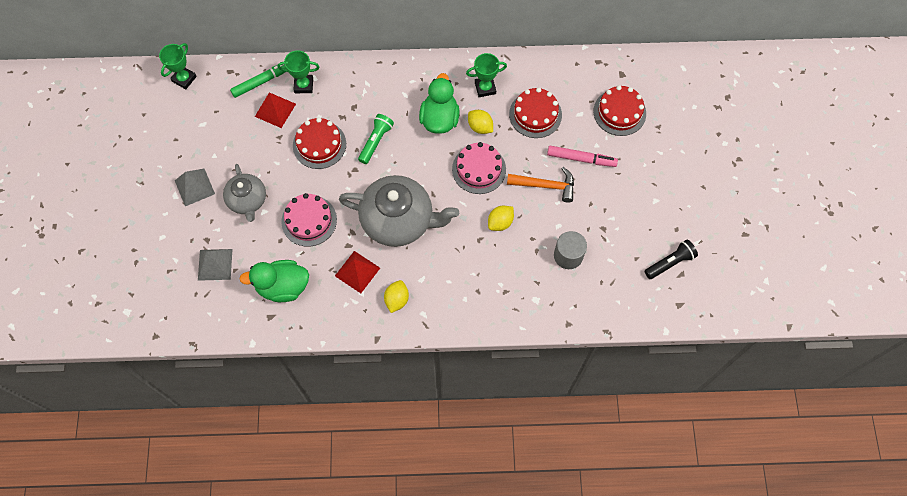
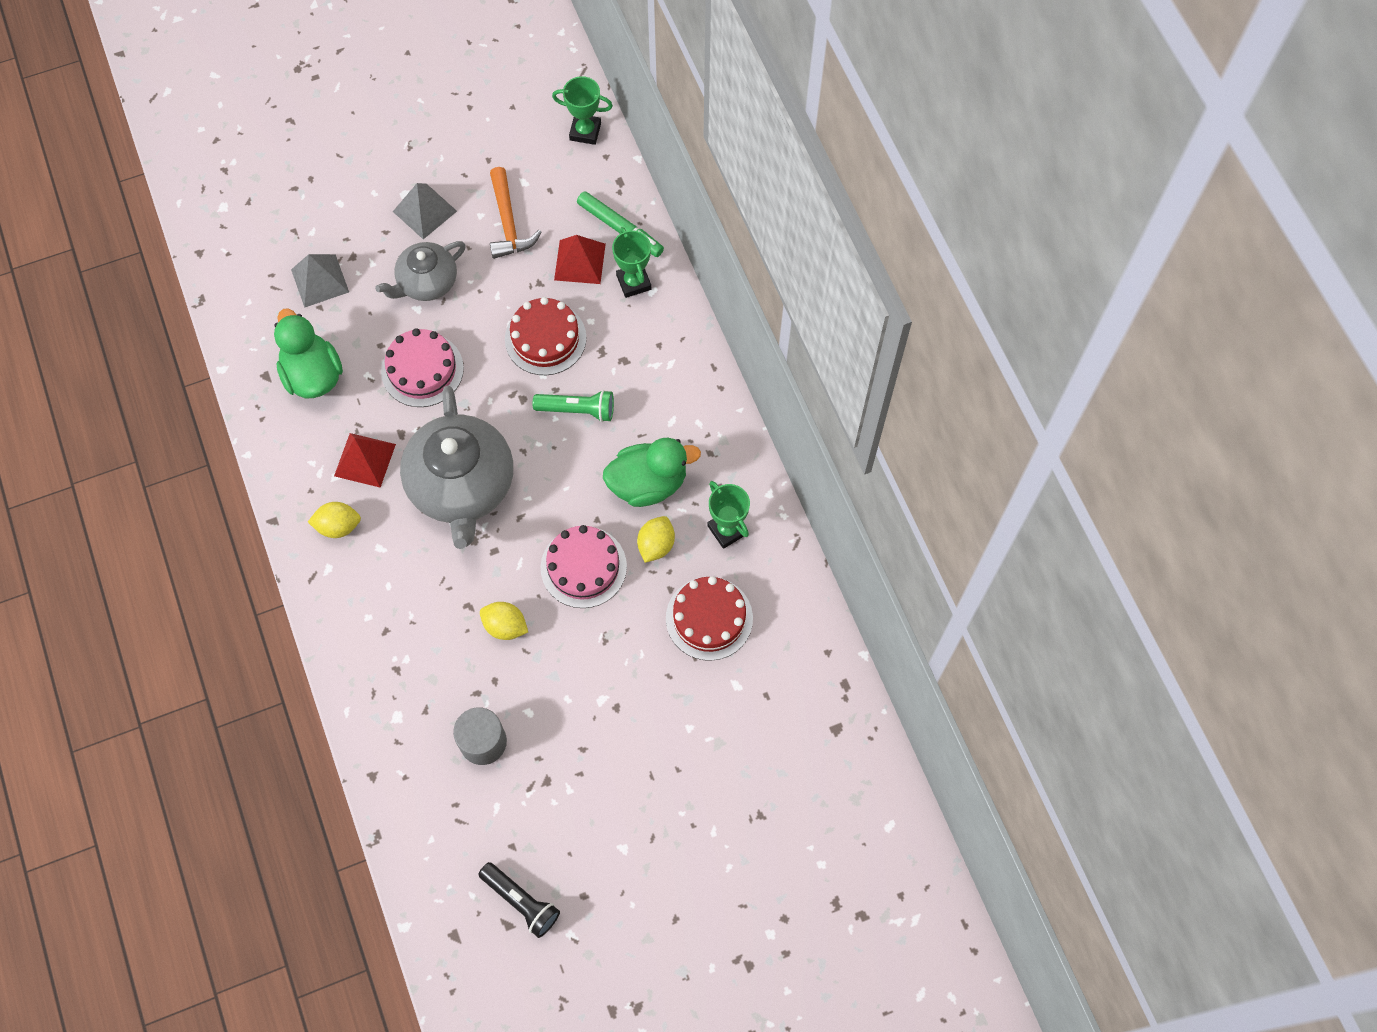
camera: 70 degrees right, 0 degrees up
orange hammer [507,167,574,203] -> orange hammer moved to [490,167,542,259]
pink marker [547,146,618,167] -> none
red cake [593,85,646,136] -> none

